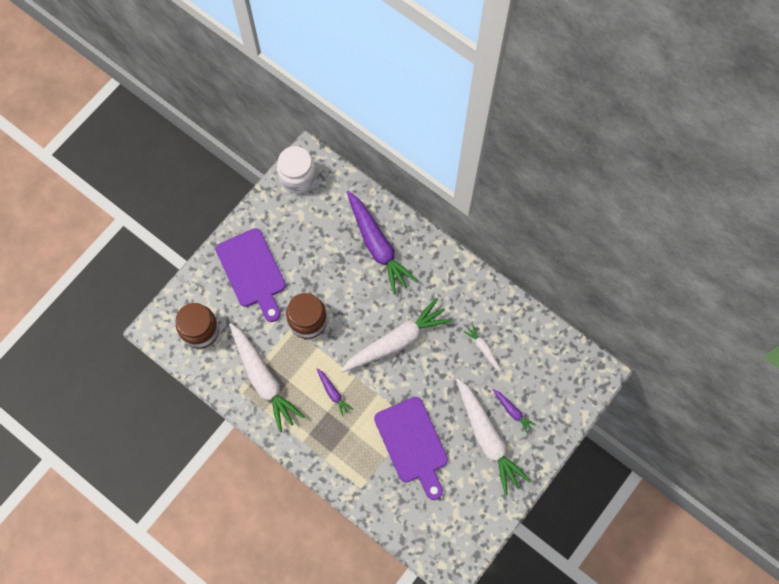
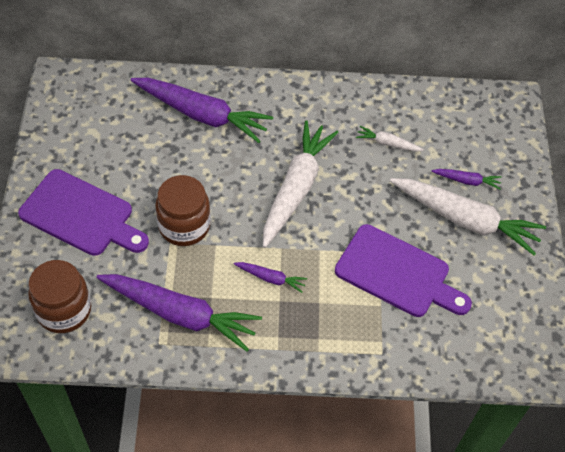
camera: 40 degrees left, 15 degrees down
white carrot [229,323,305,433] -> purple carrot [96,274,262,352]
white jar [277,146,316,194] -> none

